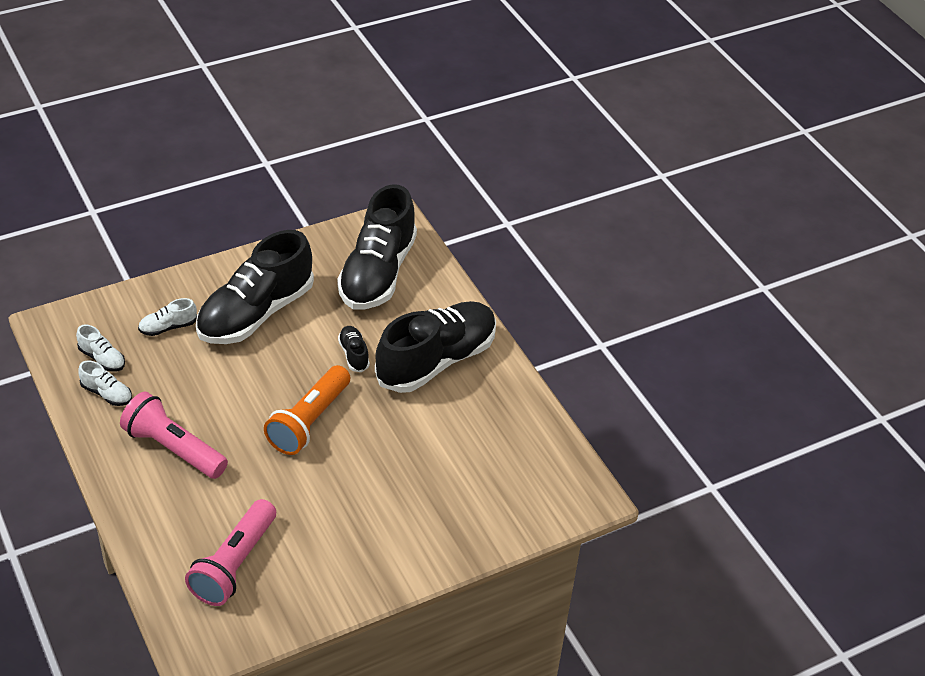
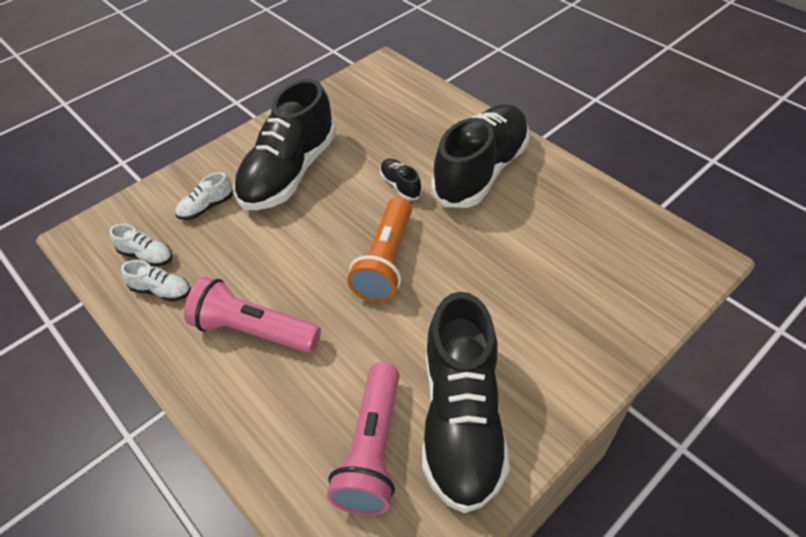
camera: 10 degrees left, 5 degrees up
black shoe [337,184,417,309] -> black shoe moved to [422,292,510,513]

